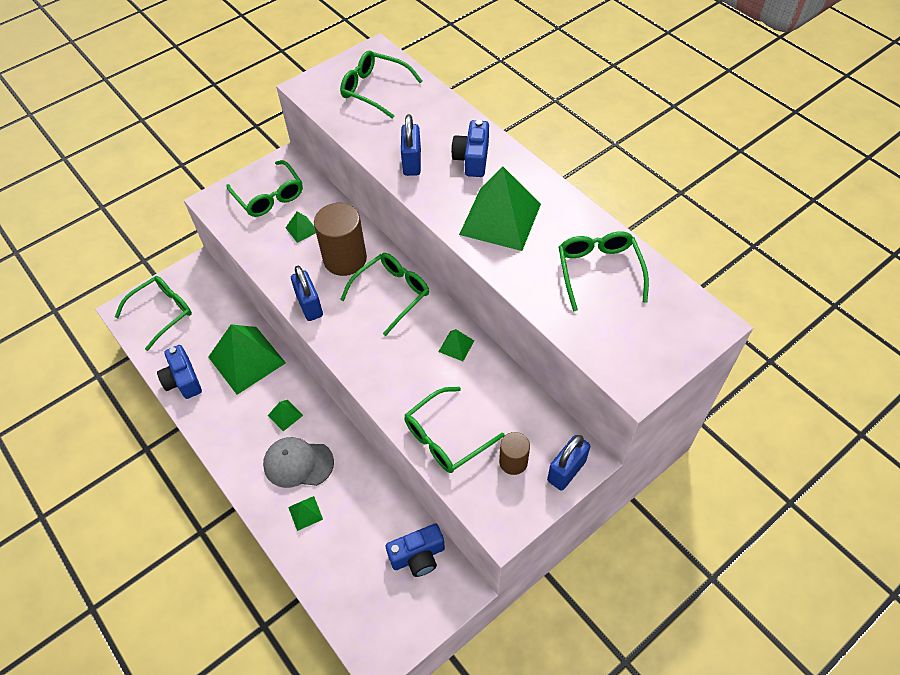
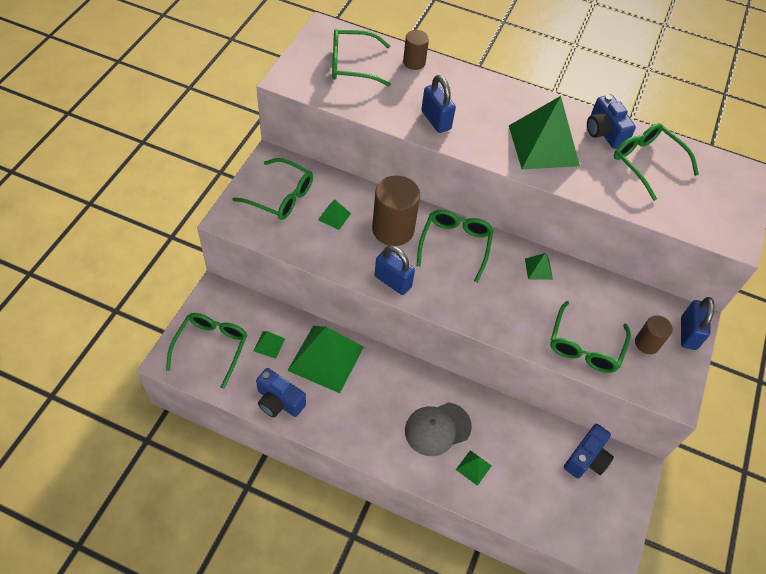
camera: 35 degrees left, 0 degrees up
green pyramid [268,400,303,431] -> green pyramid moved to [253,331,285,359]
blue camera [451,120,489,177] -> blue camera moved to [587,95,636,149]
none -> brown cylinder [403,30,429,70]

